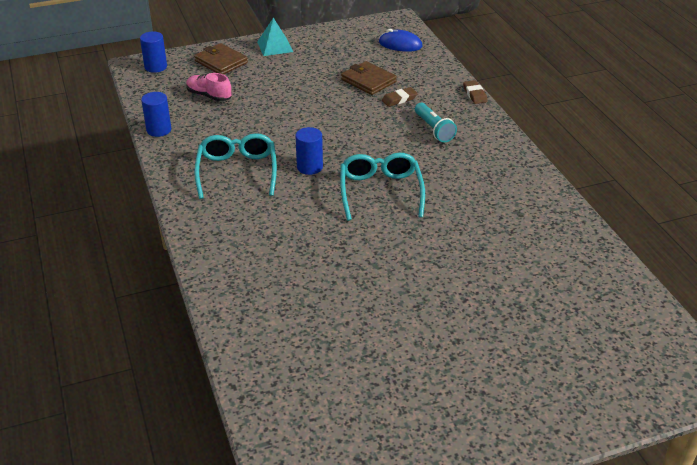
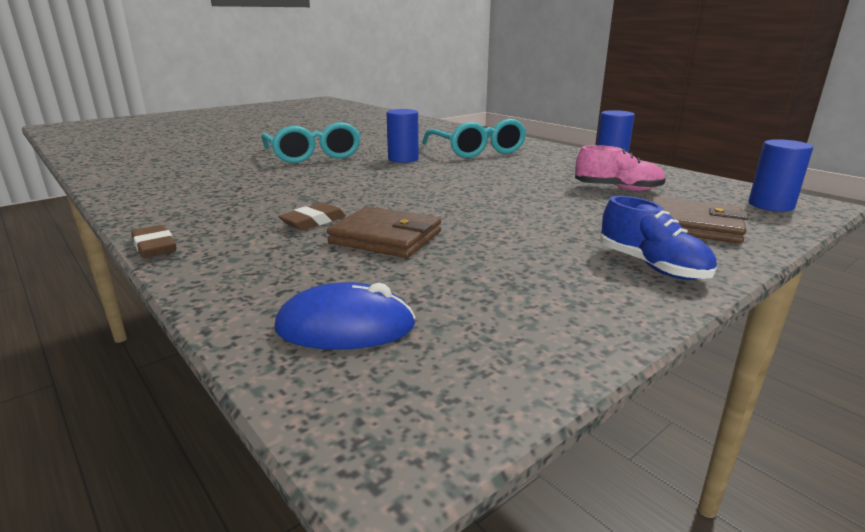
camera: 160 degrees right, 15 degrees down
turquoise pyramid [257,18,293,56] -> blue shoe [600,196,717,280]
turquoise flashlight [415,103,457,143] -> none

